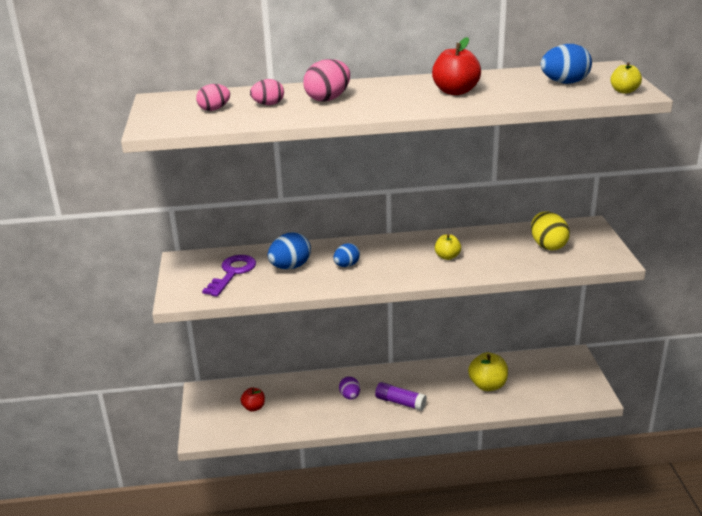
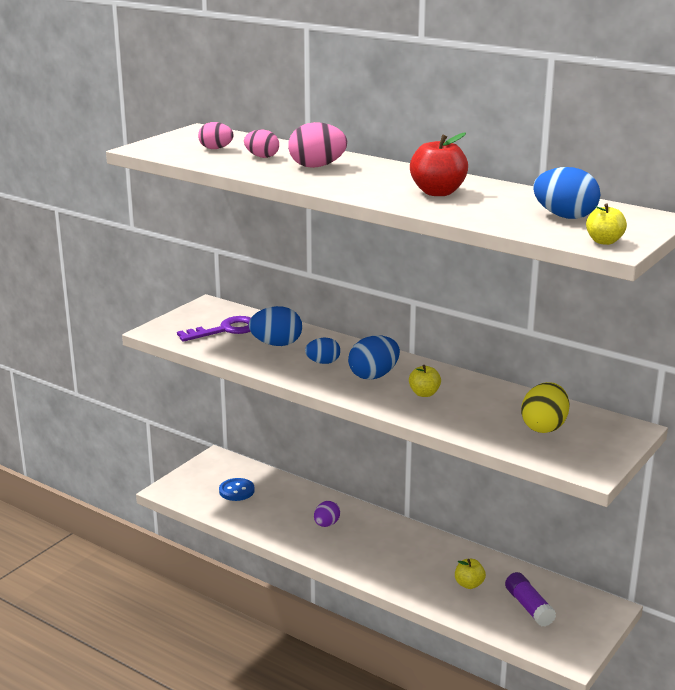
camera: 40 degrees right, 5 degrees down
red apple [240,388,265,412] -> blue button [219,478,255,501]
purple glue stick [375,382,427,411] -> purple glue stick moved to [505,572,556,627]
yellow apple [468,352,508,391] -> yellow apple [455,559,486,589], size x0.61
none -> blue egg [348,335,400,380]

